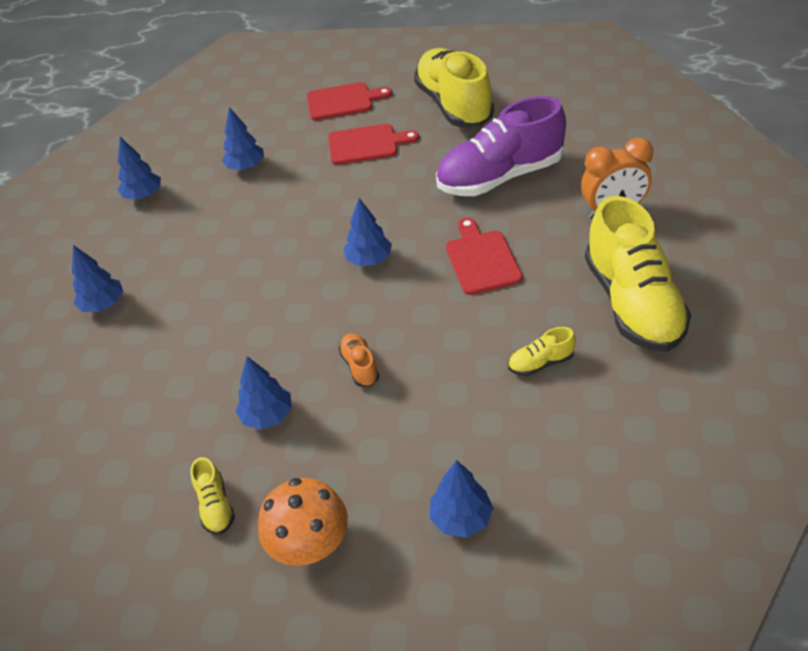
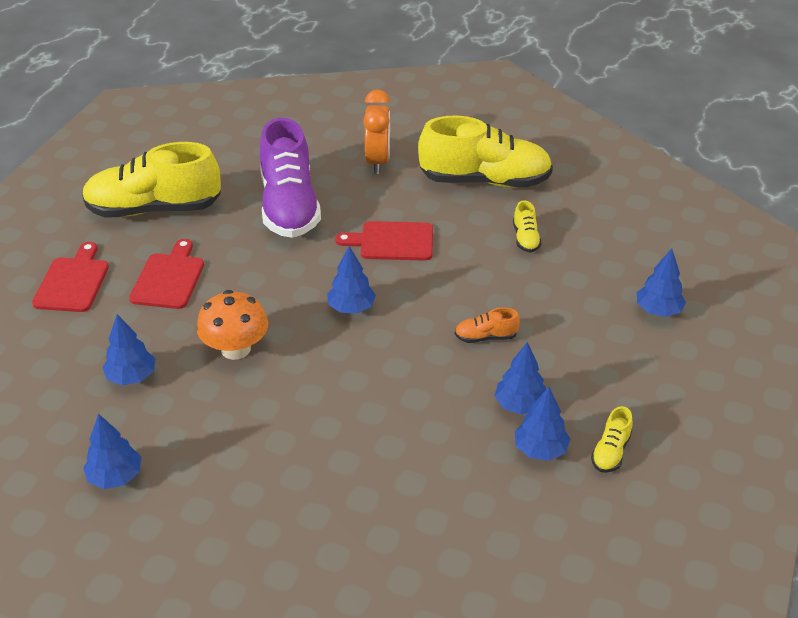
camera: 80 degrees left, 5 degrees down
blue tree [72,245,123,312] -> blue tree moved to [515,387,570,461]
yellow shoe [190,457,235,535] -> yellow shoe turned 120 degrees clockwise [591,406,633,473]
orange mushroom [258,478,348,566] -> orange mushroom moved to [197,290,268,360]

